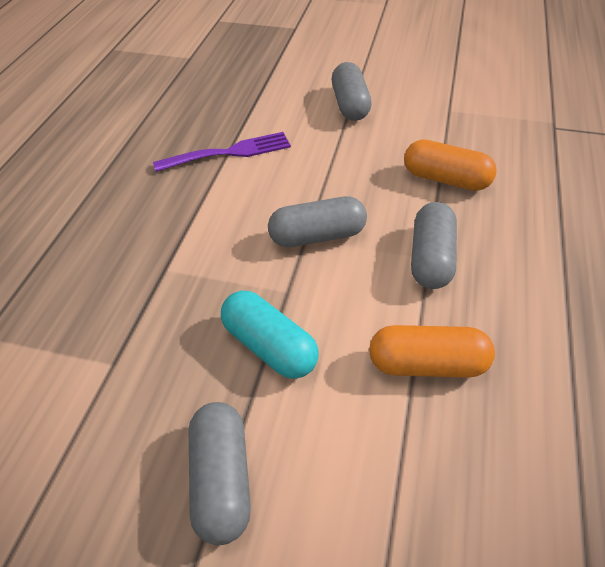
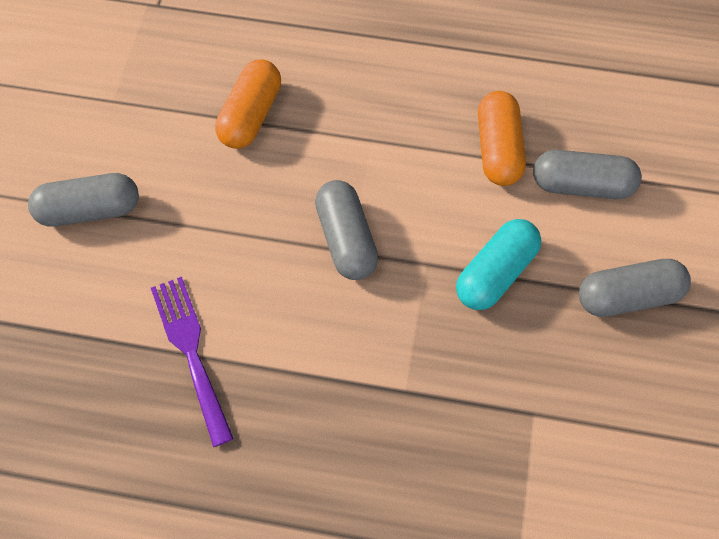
camera: 95 degrees left, 15 degrees up
grey capsule [411,202,457,289] -> grey capsule moved to [533,150,642,199]

